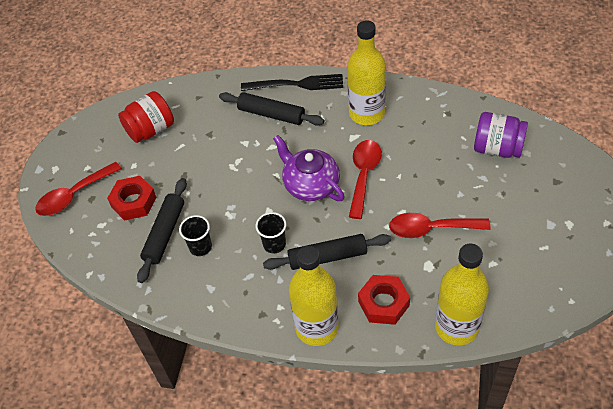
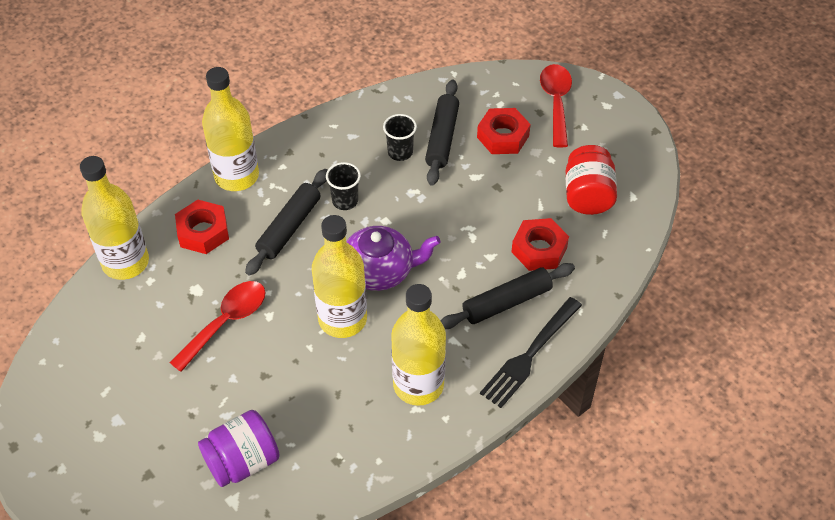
camera: 125 degrees right, 0 degrees up
black rolling pin [137,178,187,283] -> black rolling pin turned 45 degrees clockwise [425,80,459,186]
red spoon [349,140,382,219] -> yellow bottle [312,215,367,338]
none -> red nut [511,218,569,271]

